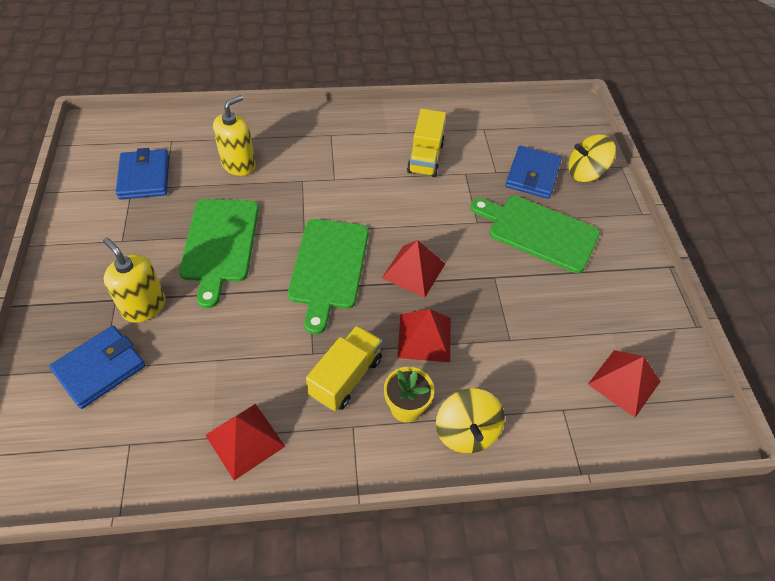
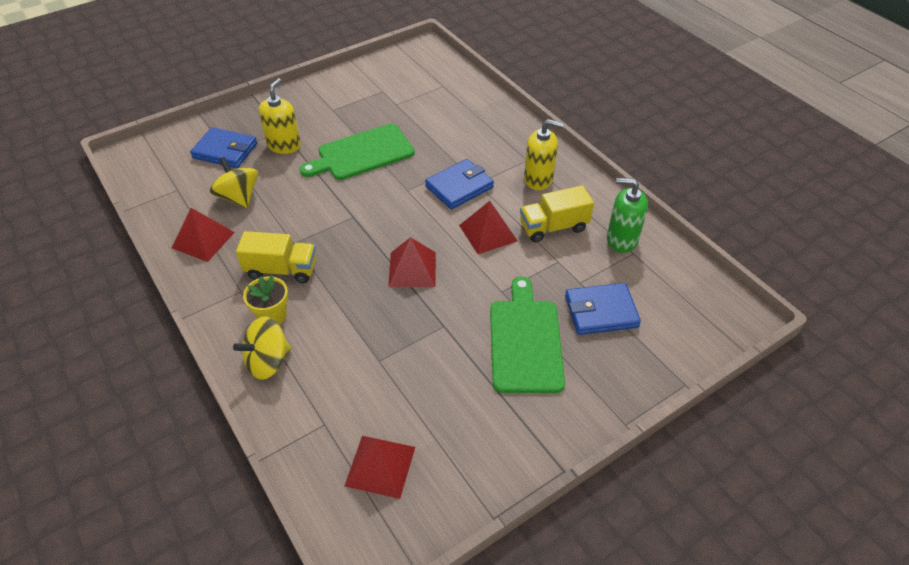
camera: 65 degrees right, 5 degrees down
blue wallet [116,148,169,199] -> blue wallet moved to [425,159,494,209]
yellow soap dispenser [213,95,256,176] -> yellow soap dispenser moved to [524,119,564,190]
green cutting board [288,219,369,334] -> none
red pyramid [398,309,451,362] -> red pyramid moved to [459,201,518,254]
yellow spinning top [569,135,616,182] -> yellow spinning top moved to [210,157,258,208]
none -> green soap dispenser [607,178,648,253]

